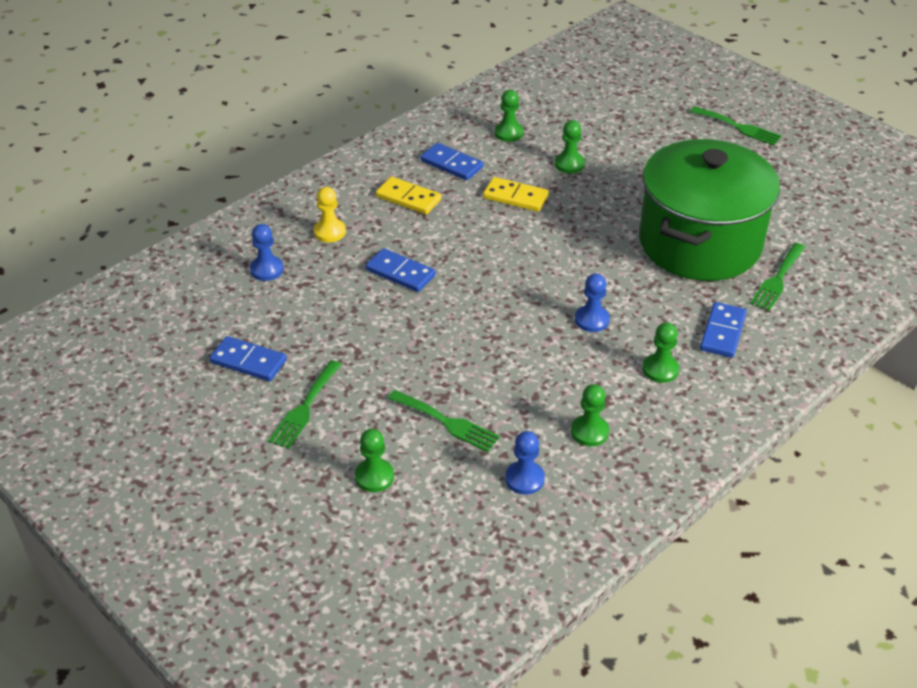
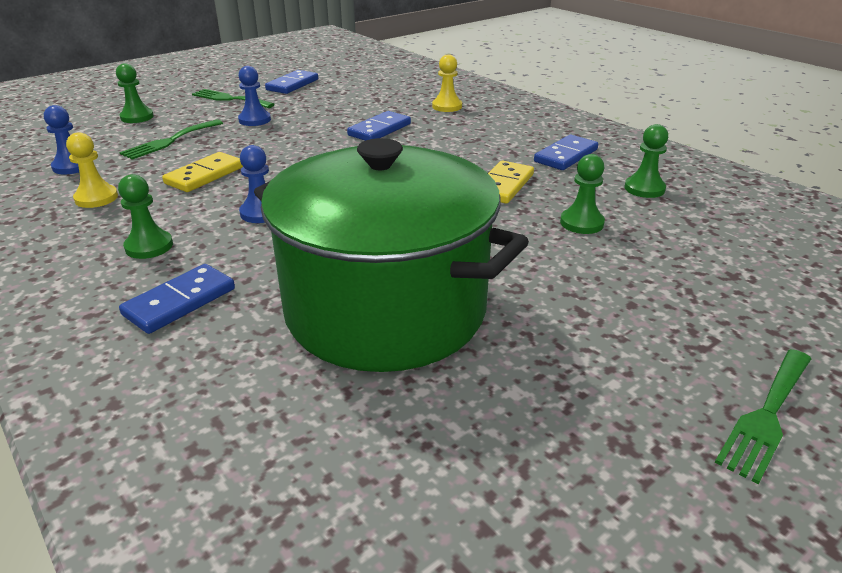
camera: 95 degrees right, 10 degrees down
blue pawn [250,224,284,281] -> blue pawn moved to [238,66,271,126]
yellow domino [376,177,442,214] -> yellow domino moved to [162,152,243,192]
green pawn [571,384,609,446] -> yellow pawn [66,132,118,208]
blue domino [700,302,747,358] -> blue domino turned 75 degrees counterclockwise [119,264,235,334]
green fork [750,243,806,311] -> none

